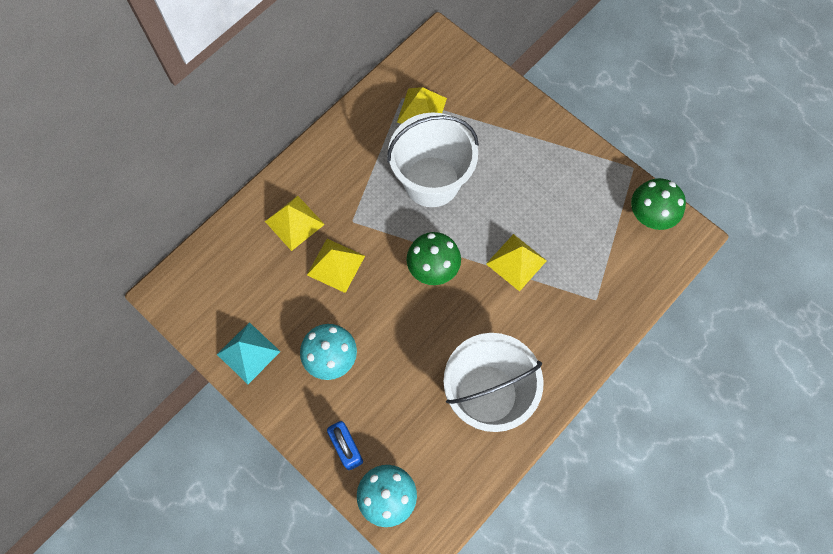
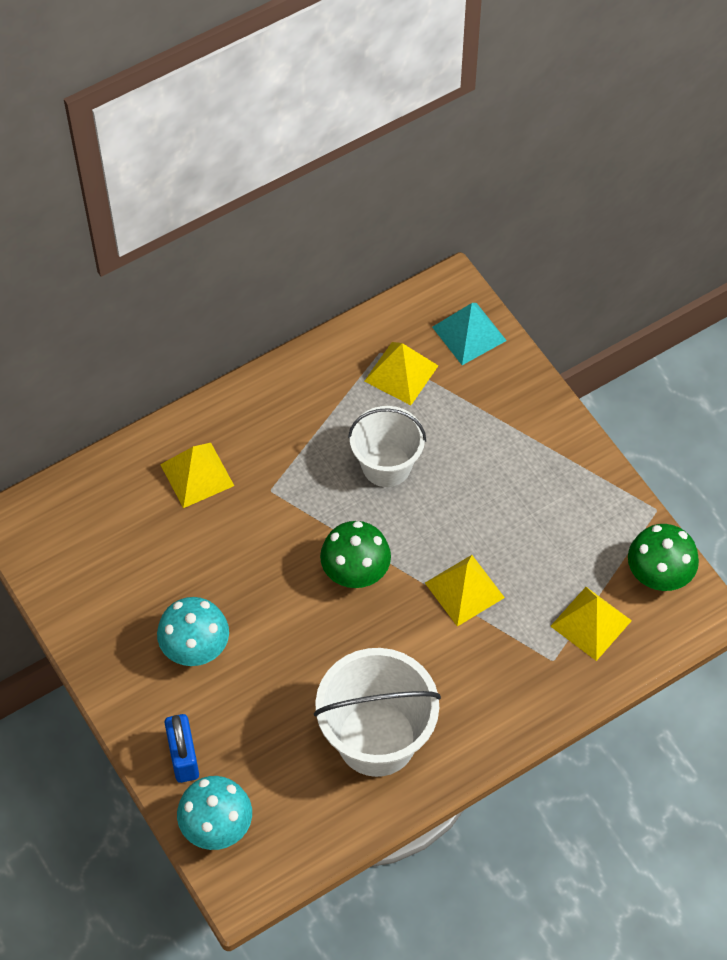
camera: 15 degrees right, 10 degrees down
turquoise pyramid [217,322,281,384] -> turquoise pyramid moved to [432,303,507,365]
yellow pyramid [307,239,365,293] -> yellow pyramid moved to [550,587,632,661]
white bucket [387,112,479,207] -> white bucket [348,406,426,487], size x0.66

